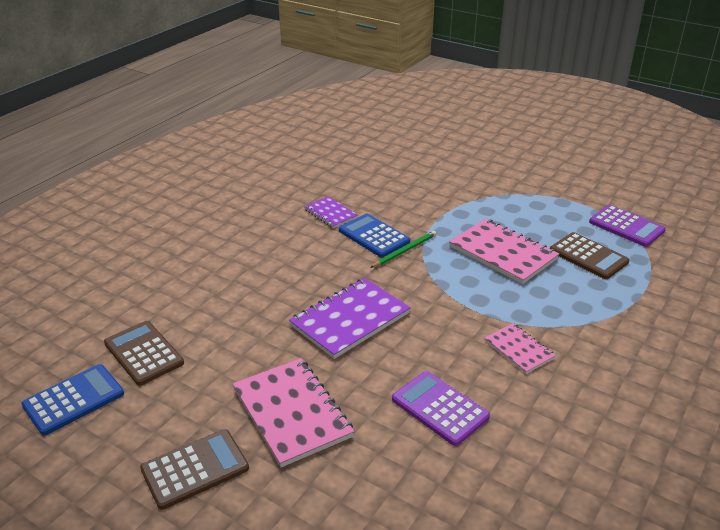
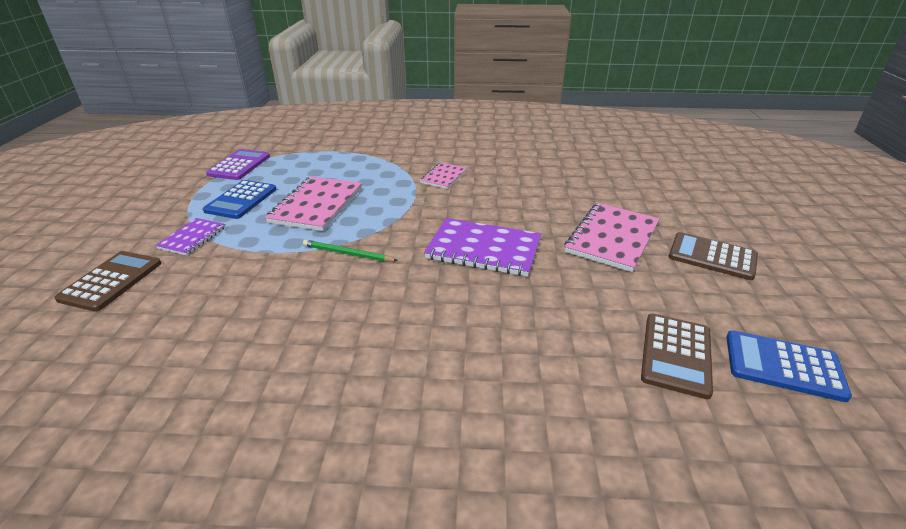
camera: 120 degrees left, 0 degrees up
purple notebook [304,196,358,228] -> purple notebook moved to [155,218,225,256]
blue calculator [339,214,410,257] -> blue calculator moved to [203,180,276,219]
purple calculator [392,371,490,446] -> none
brown calculator [550,232,630,279] -> brown calculator moved to [54,251,161,312]

